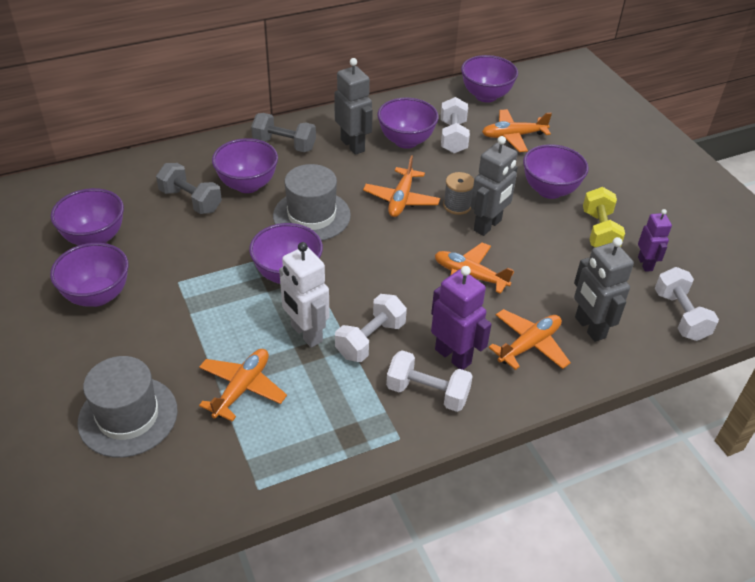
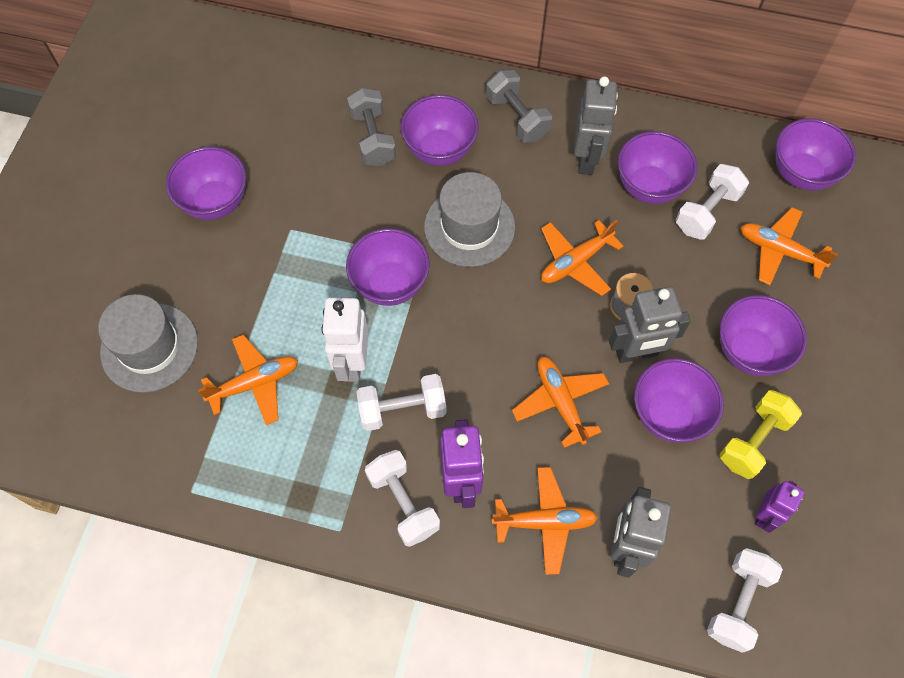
camera: 40 degrees right, 20 degrees up
purple bowl [51,188,124,245] -> purple bowl moved to [634,358,724,443]

